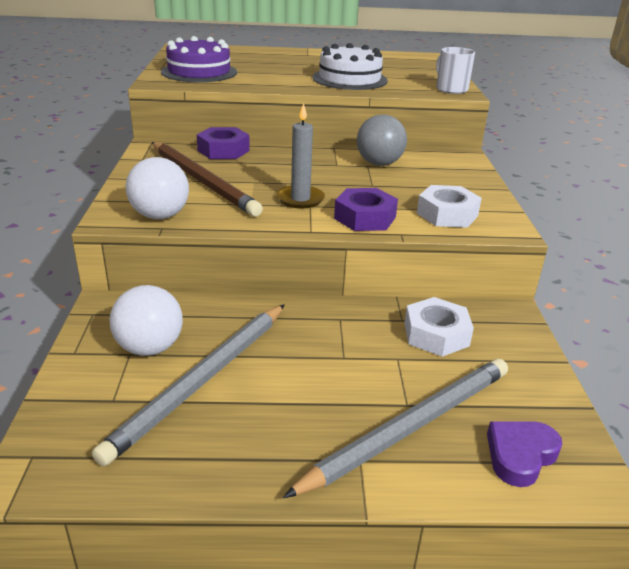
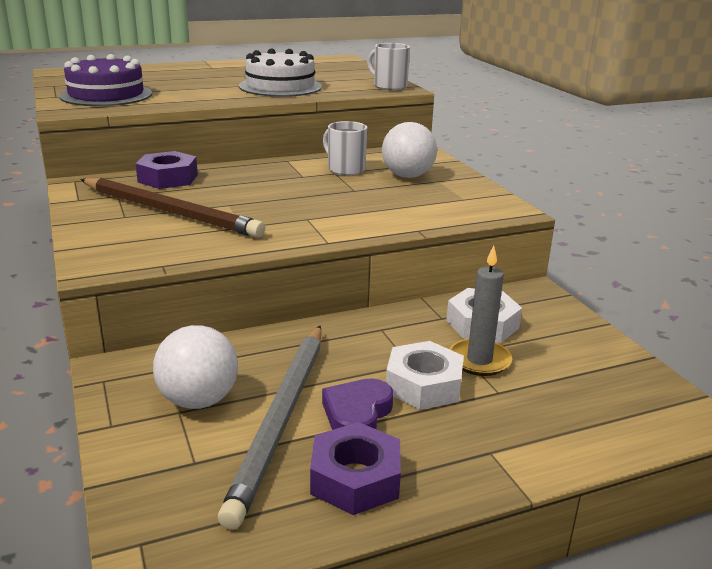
camera: 20 degrees left, 5 degrees down
white ball [126,157,189,219] -> white ball moved to [382,122,437,178]
grey candle [277,103,325,209] -> grey candle moved to [450,245,512,376]
grey pencil [283,359,508,498] -> none
purple nut [334,188,398,231] -> purple nut moved to [310,422,401,515]
grey ball [357,114,407,166] -> white mug [323,121,367,176]
white nut [417,185,482,228] -> white nut moved to [386,341,464,410]
purple heart [487,422,562,487] -> purple heart moved to [322,378,394,430]

